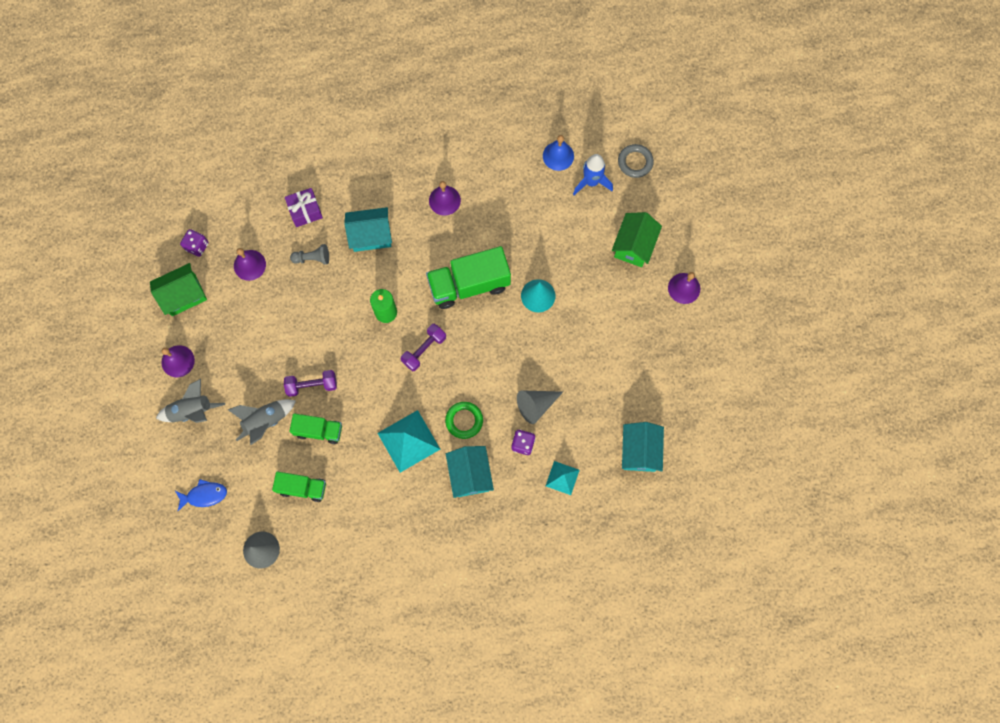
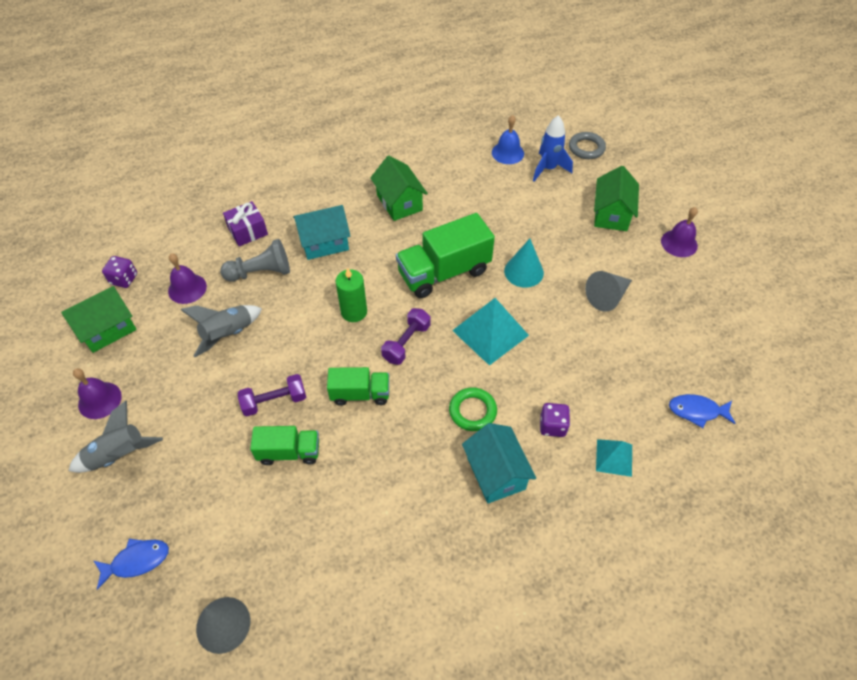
camera: 10 degrees left, 20 degrees down
grey rocket [228,399,296,445] -> grey rocket moved to [180,305,262,357]
green truck [272,471,326,502] -> green truck moved to [327,367,389,406]
grey pawn [290,244,329,265] -> grey pawn [220,239,290,281], size x1.51
turquoise pyramid [378,410,440,473] -> turquoise pyramid moved to [452,298,529,366]
purple bell [429,181,461,216] -> green house [370,156,428,221]
grey cone [517,390,563,424] -> grey cone moved to [585,271,632,312]
turquoise house [622,422,664,472] -> blue fish [669,394,736,428]

